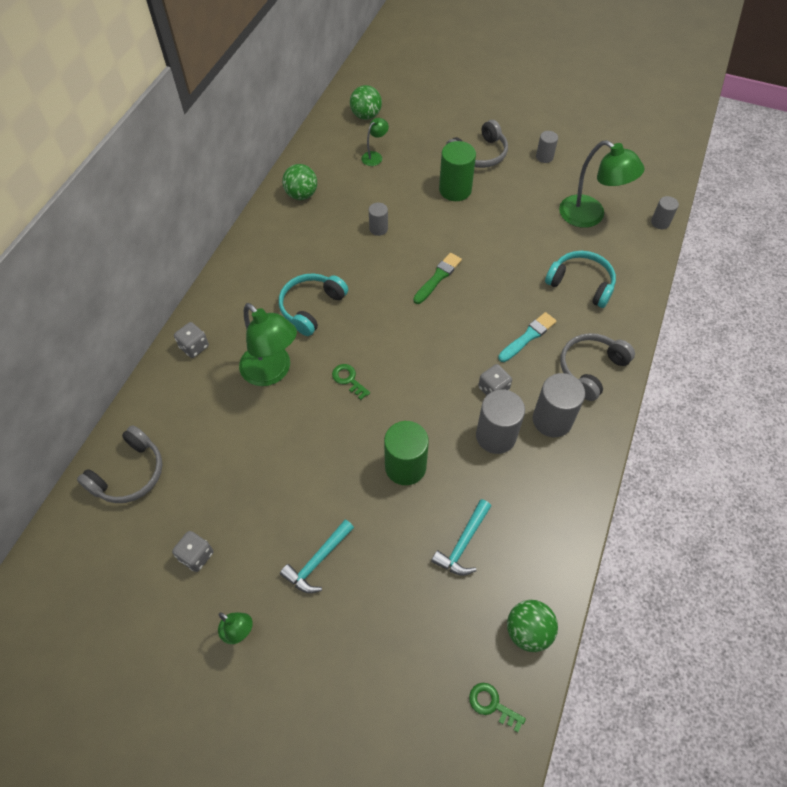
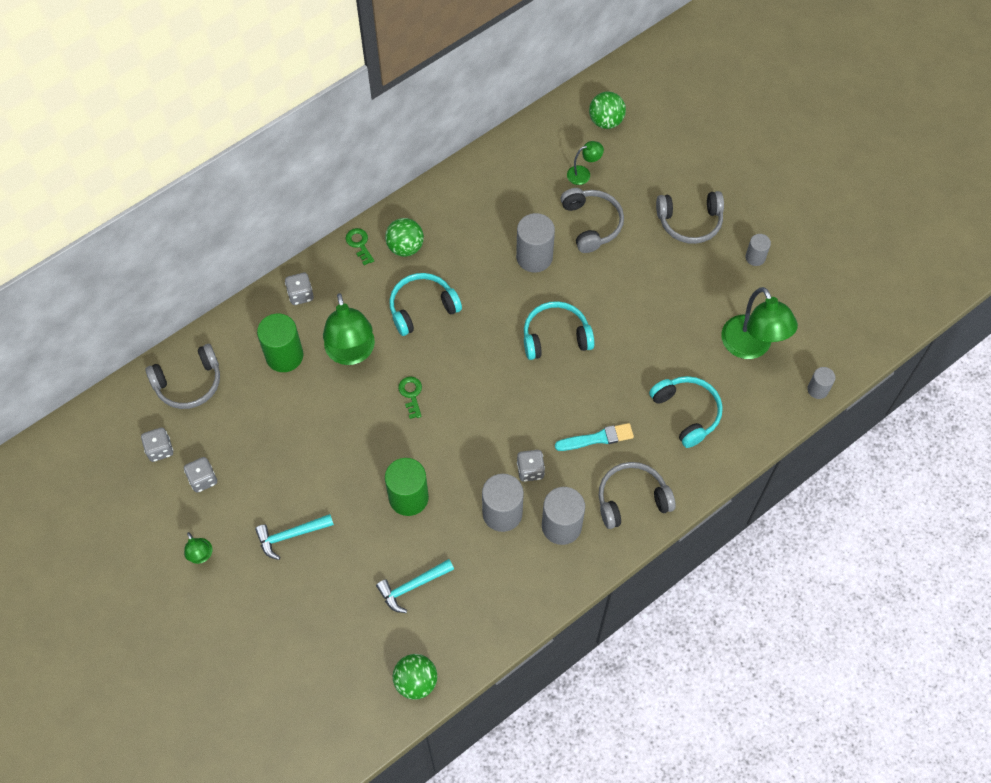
camera: 30 degrees right, 5 degrees up
green ball [282,164,317,200] -> green ball moved to [385,218,424,257]
grey cylinder [369,202,388,236] -> grey cylinder [516,213,555,273], size x1.81
green brush [413,253,462,304] -> turquoise headphones [524,301,595,360]
green cylinder [439,141,476,201] -> green cylinder moved to [257,313,303,372]
green key [469,683,526,732] -> green key moved to [346,228,374,265]
none -> grey dice [141,428,173,462]
none -> grey headphones [561,188,624,253]

